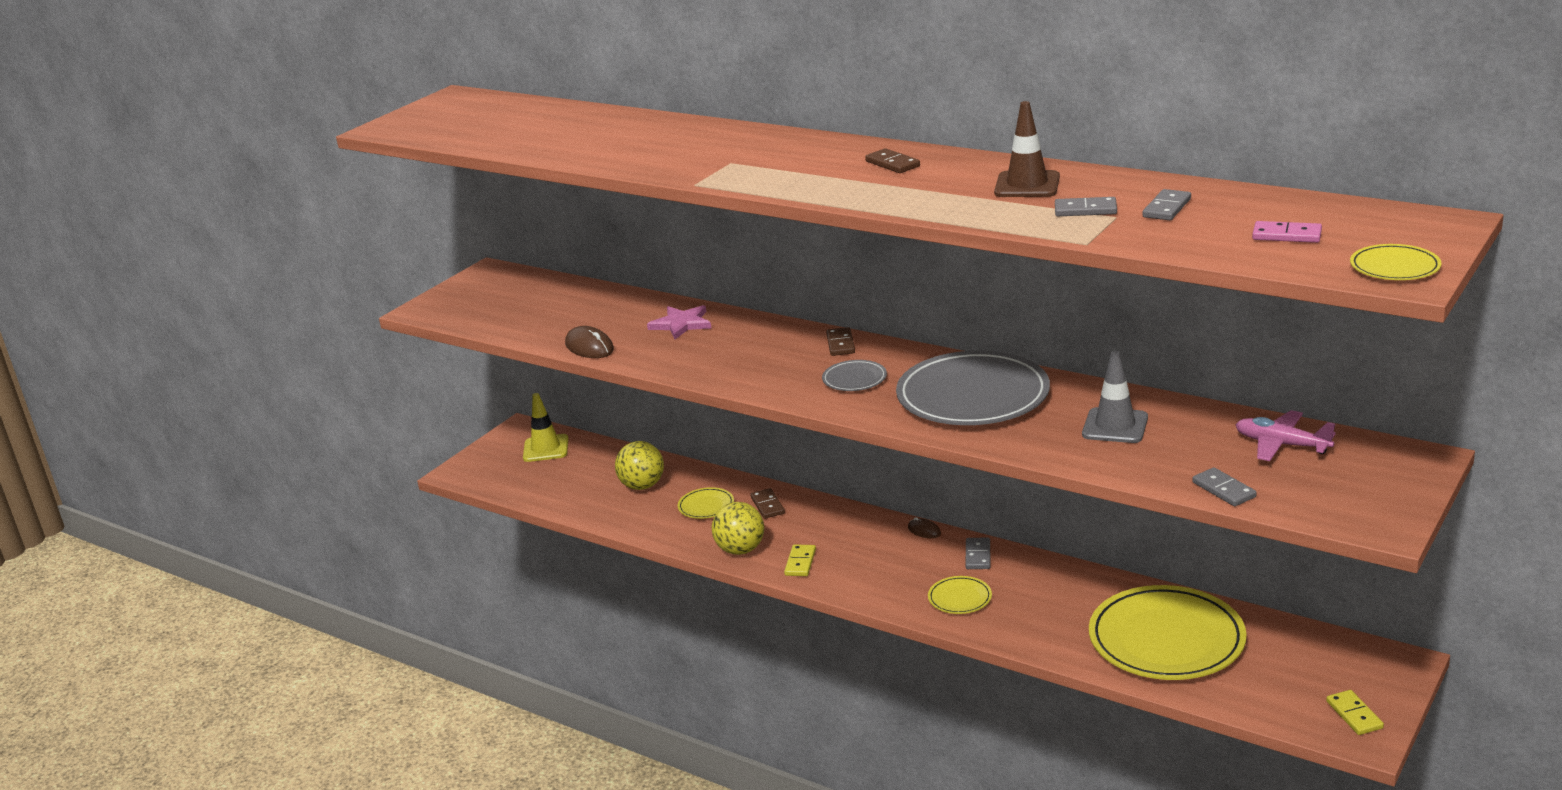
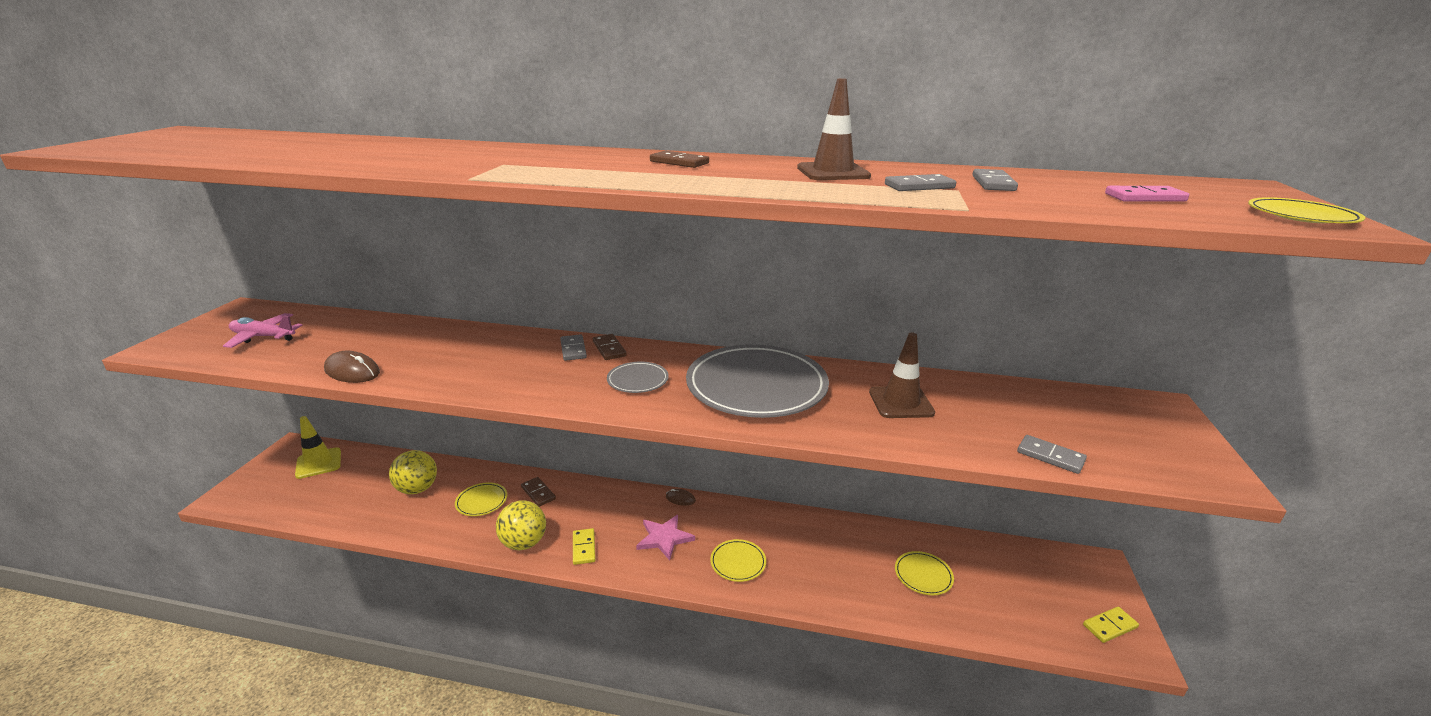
camera: 25 degrees left, 0 degrees up
pink star [647,305,711,339] -> pink star moved to [636,515,695,561]
grey domino [965,537,990,569] -> grey domino moved to [560,334,587,361]
grey traffic cone [1082,350,1148,443] -> brown traffic cone [869,332,935,418]
yellow plate [1089,585,1247,680] -> yellow plate [895,551,954,595], size x0.44
pink plane [1236,410,1336,461] -> pink plane moved to [223,313,303,348]
yellow domino [1326,690,1384,735] -> yellow domino turned 75 degrees counterclockwise [1083,607,1139,643]

